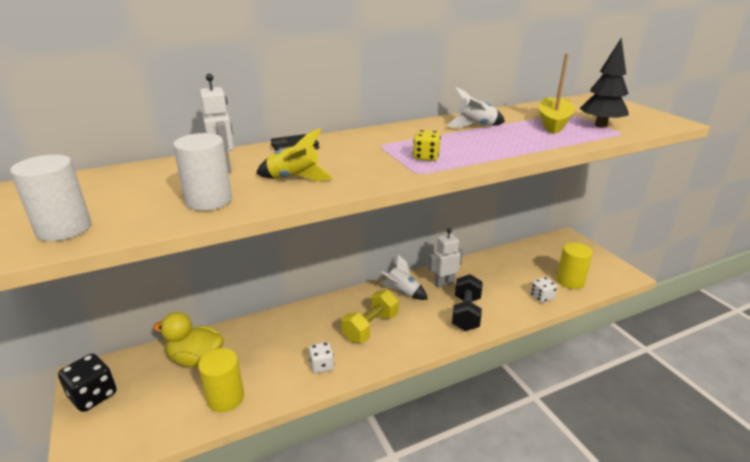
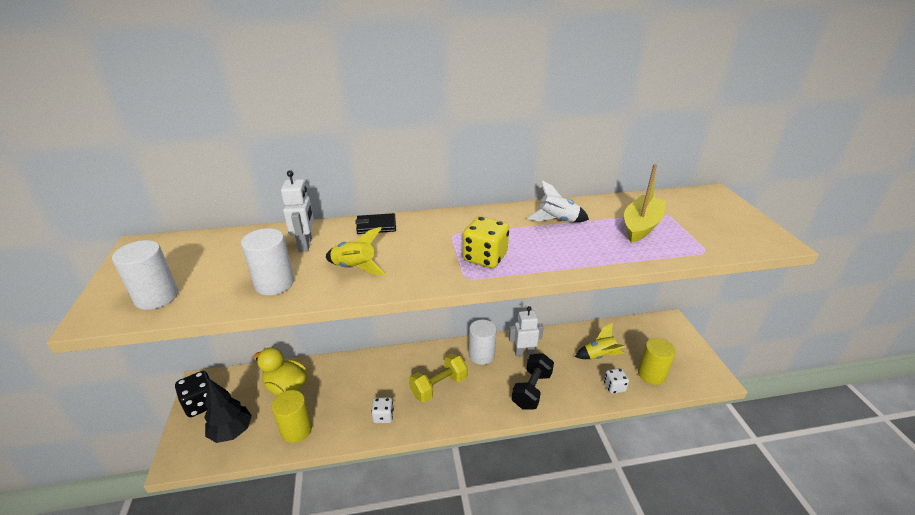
camera: 15 degrees right, 5 degrees up
white rocket [380,254,428,300] -> white cylinder [469,320,497,365]
yellow dice [413,130,441,161] -> yellow dice [463,216,509,268], size x1.59
black tree [580,37,629,128] -> black tree moved to [204,379,252,443]
none -> yellow rocket [575,323,626,359]

